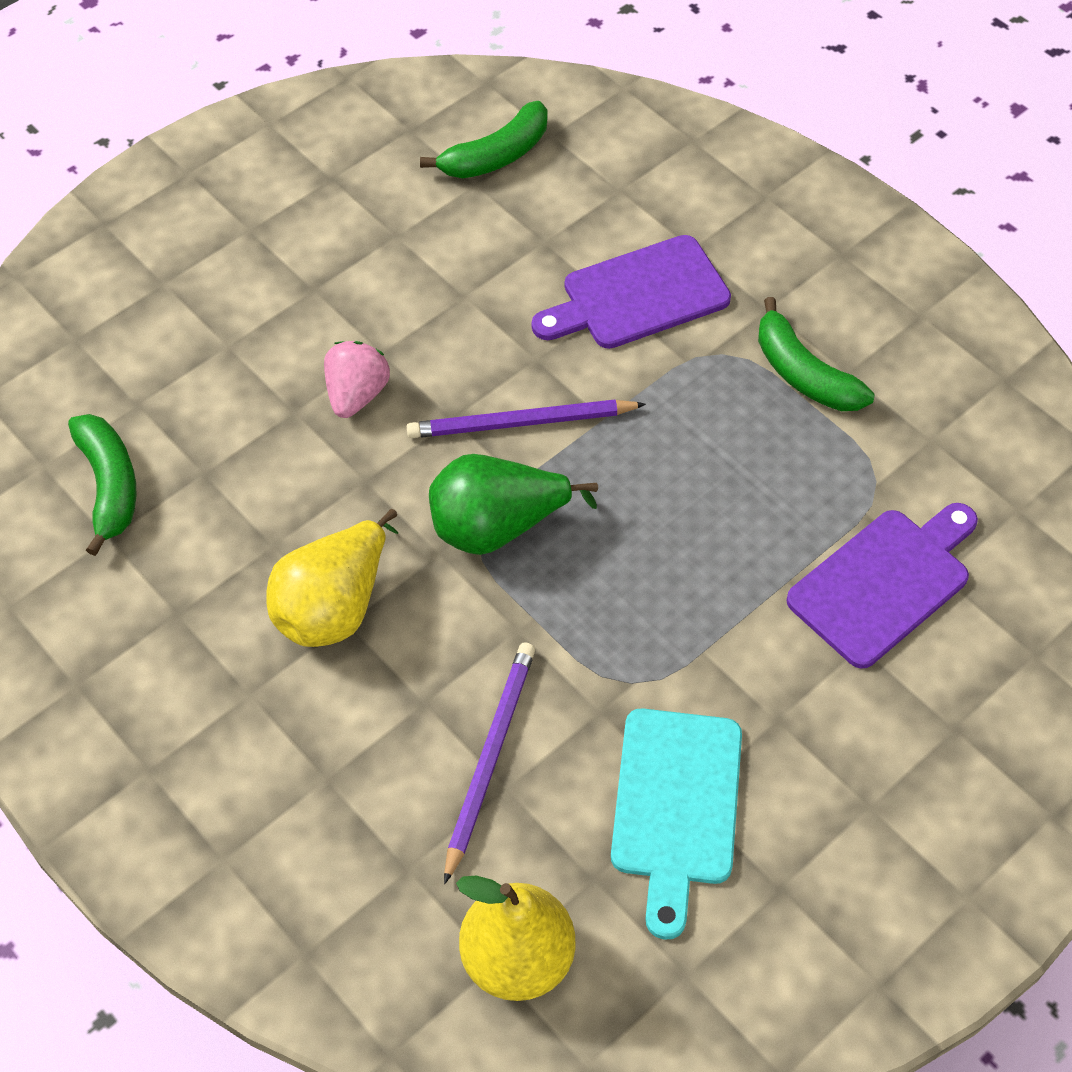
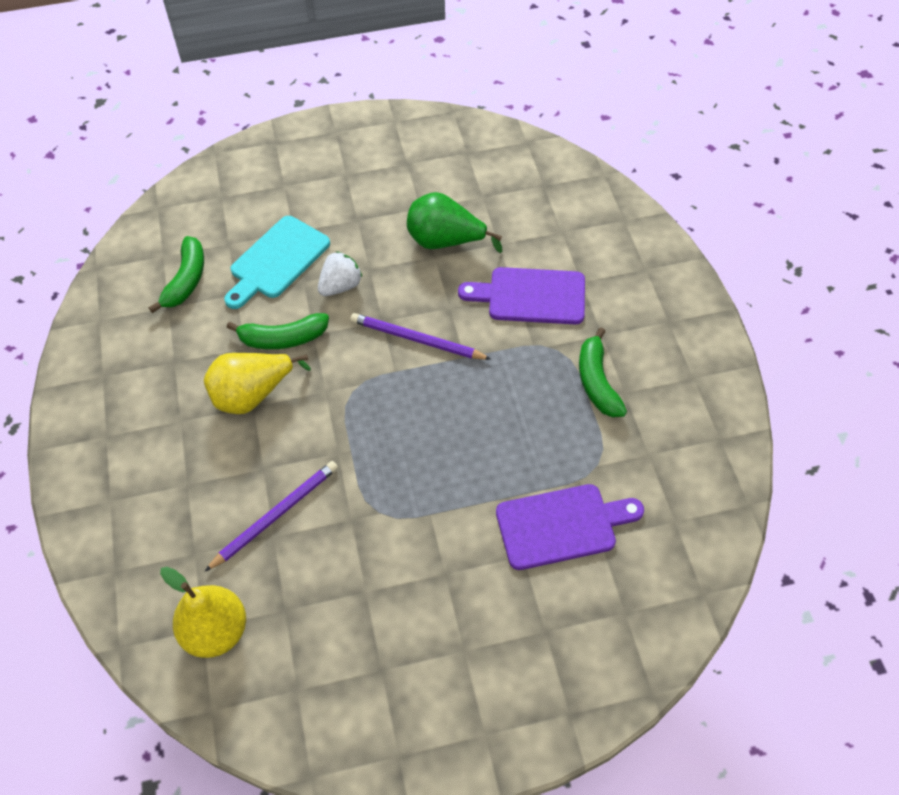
camera: 30 degrees right, 0 degrees up
pink strawberry [324,341,390,418] -> white strawberry [318,251,362,296]
green banana [420,101,548,178] -> green banana moved to [227,313,329,349]
green pear [429,454,598,555] -> green pear moved to [407,192,502,253]
turquoise cutting board [611,708,742,940] -> turquoise cutting board moved to [224,216,330,309]

